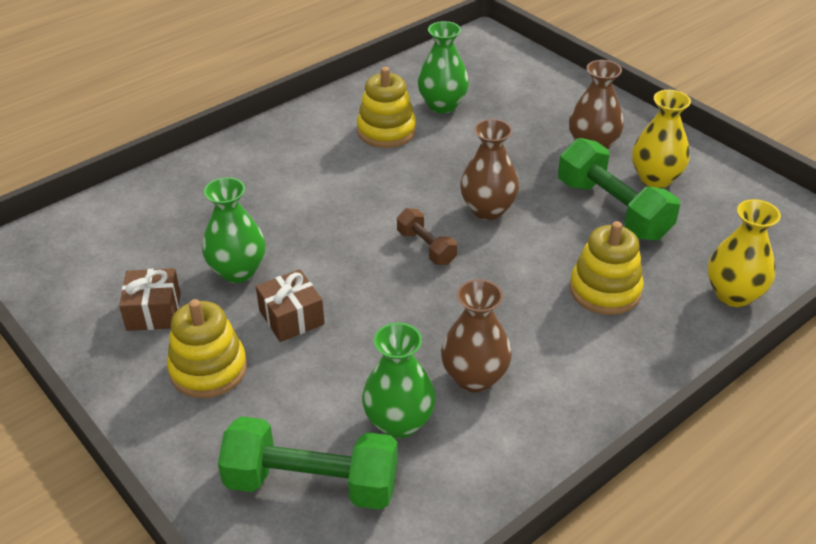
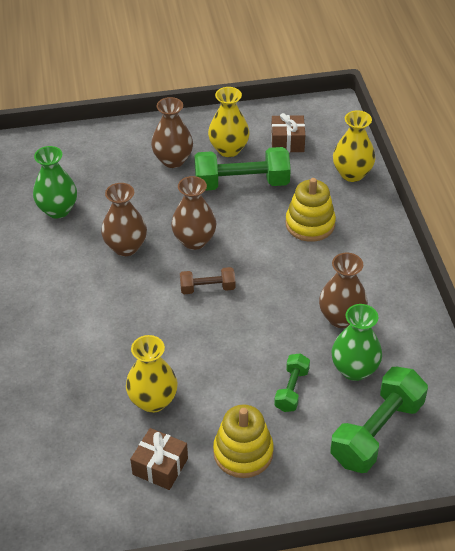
camera: 60 degrees left, 5 degrees up
green vase [202,177,266,283] -> yellow vase [126,335,178,413]
brown gift [256,269,325,342] -> brown gift moved to [271,113,305,153]
yellow stacking toy [357,67,416,148] -> none
none -> brown vase [101,183,147,256]
none -> green dumbbell [274,353,310,412]

